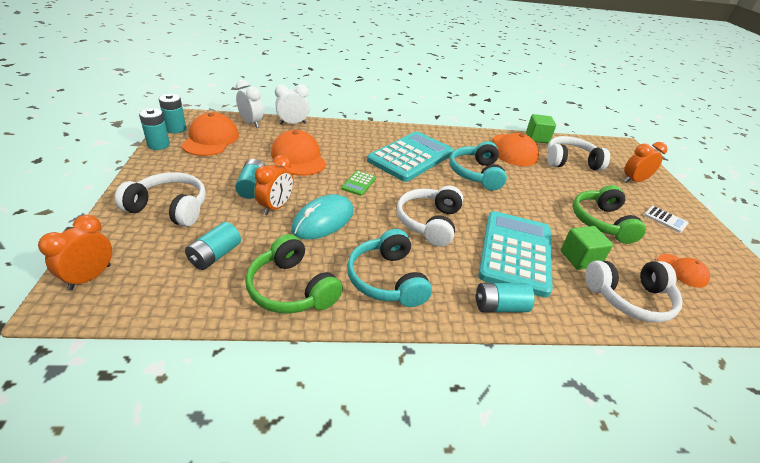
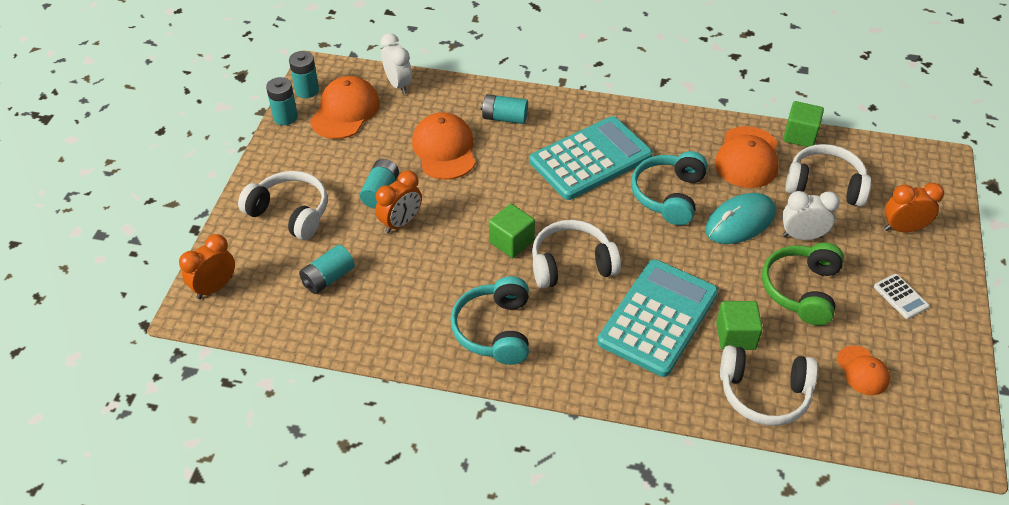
camera: 20 degrees right, 10 degrees up
green headphones [245,234,343,314] -> none
white clock [275,84,310,124] -> white clock moved to [782,191,840,240]
turquoise mouse [291,194,354,240] -> turquoise mouse moved to [705,193,776,244]
green calculator [341,170,376,196] -> none
white headphones [397,186,463,247] -> white headphones turned 45 degrees clockwise [532,220,621,289]
turquoise battery [475,283,534,312] -> turquoise battery moved to [481,94,528,124]
none -> green cube [489,204,535,258]

